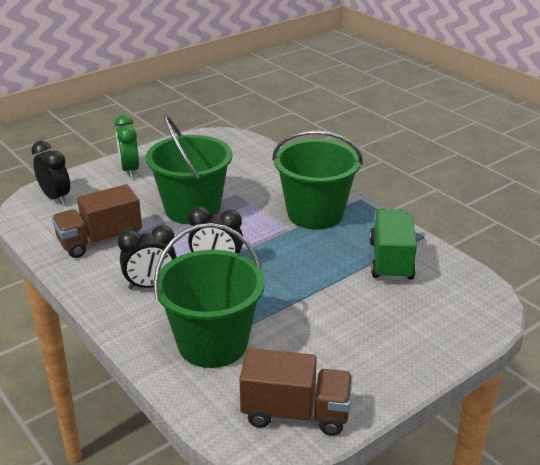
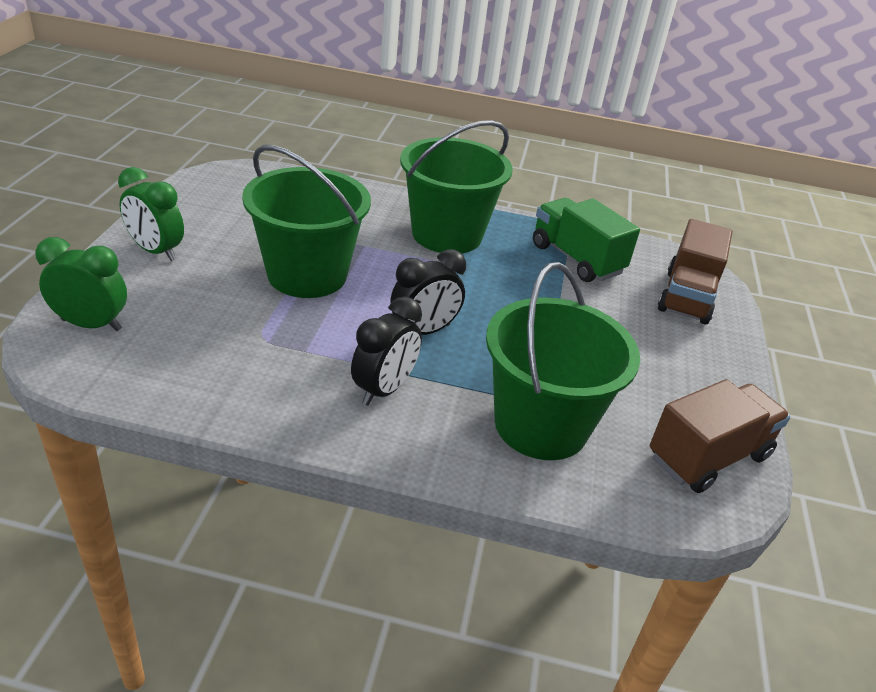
camera: 45 degrees left, 5 degrees up
black clock [31,141,70,205] -> green clock [35,237,127,331]
brown truck [52,184,142,258] -> brown truck moved to [658,219,732,324]

